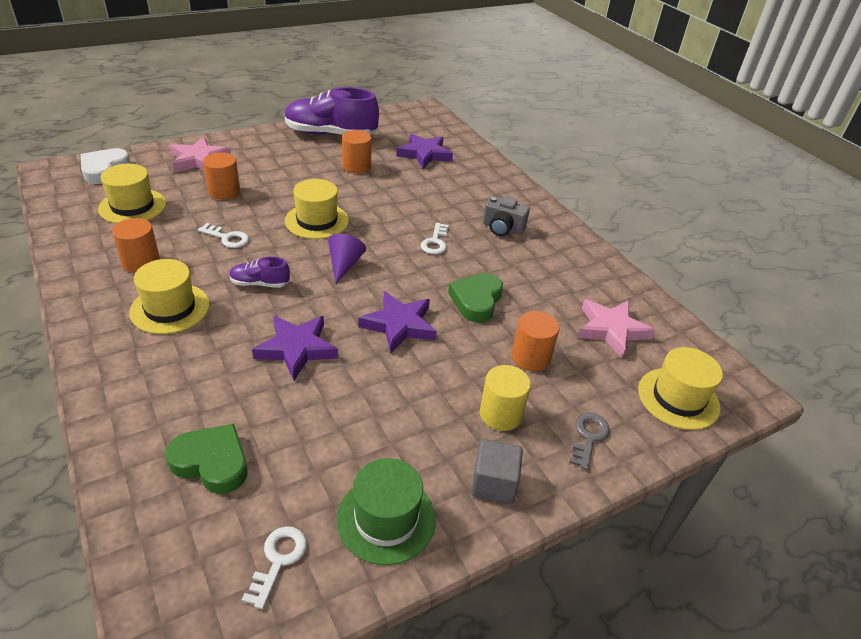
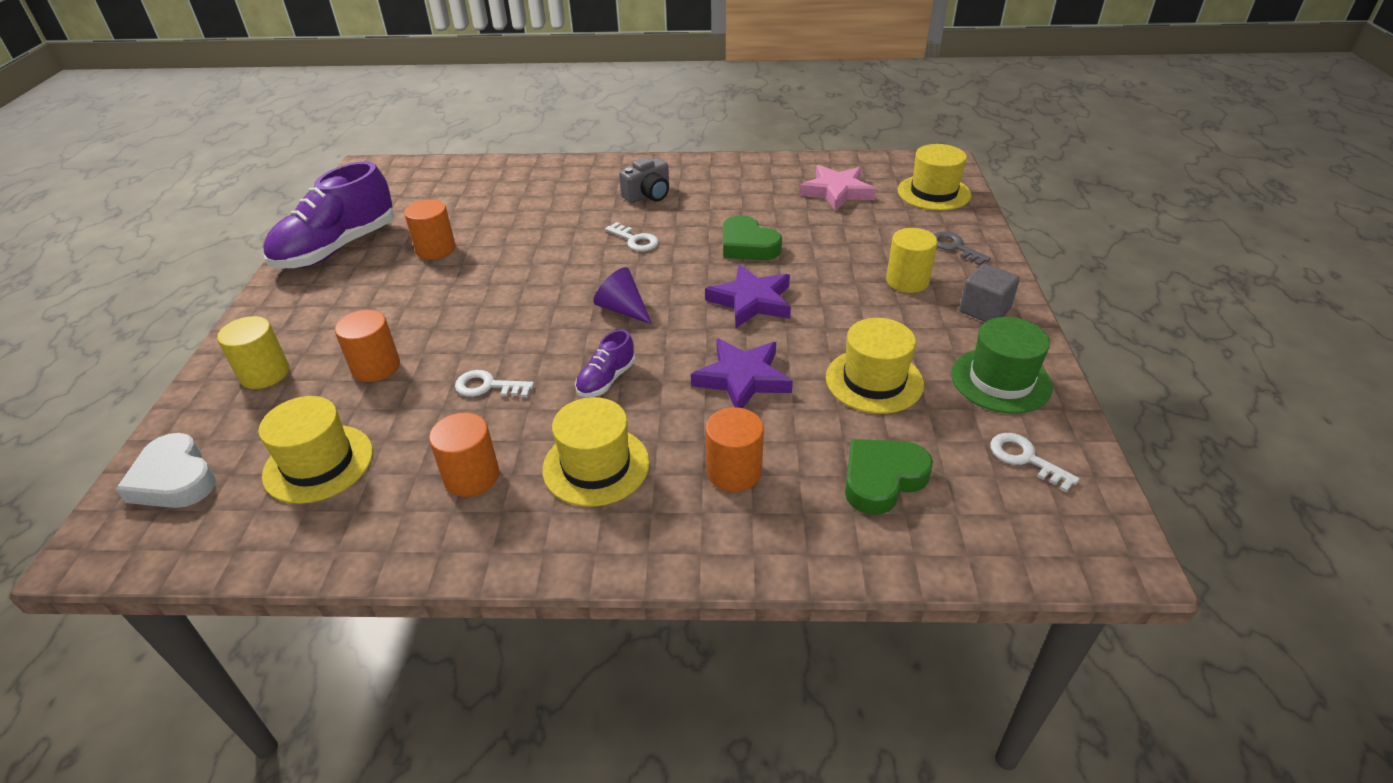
camera: 55 degrees left, 0 degrees up
pink star [170,137,231,172] -> yellow cylinder [217,316,289,389]
white key [198,223,249,248] -> white key turned 135 degrees counterclockwise [455,370,534,397]
yellow hat [285,179,349,239] -> yellow hat moved to [826,318,924,414]
purple star [396,133,453,169] -> none
orange cylinder [512,311,559,371] -> orange cylinder moved to [706,407,764,492]

